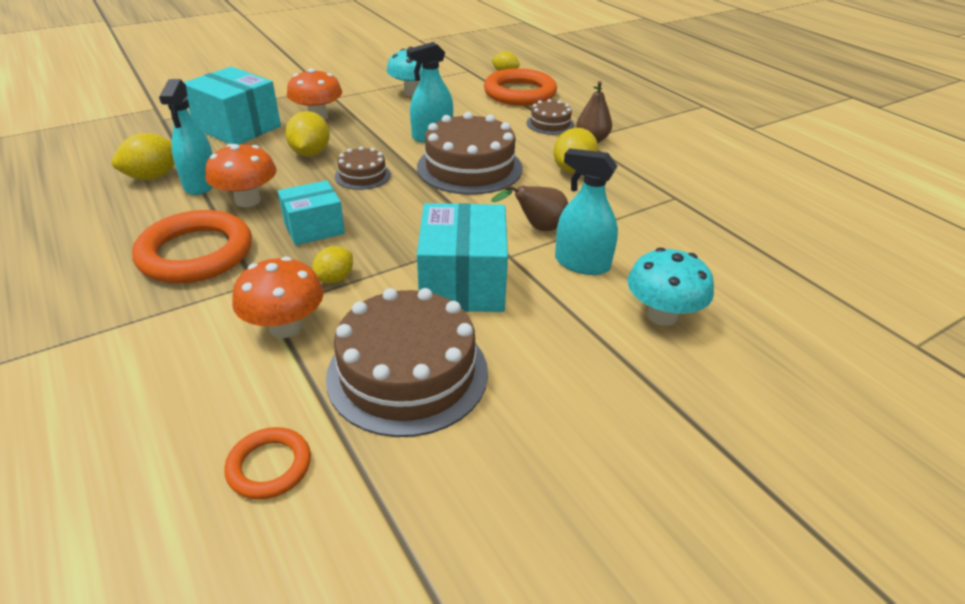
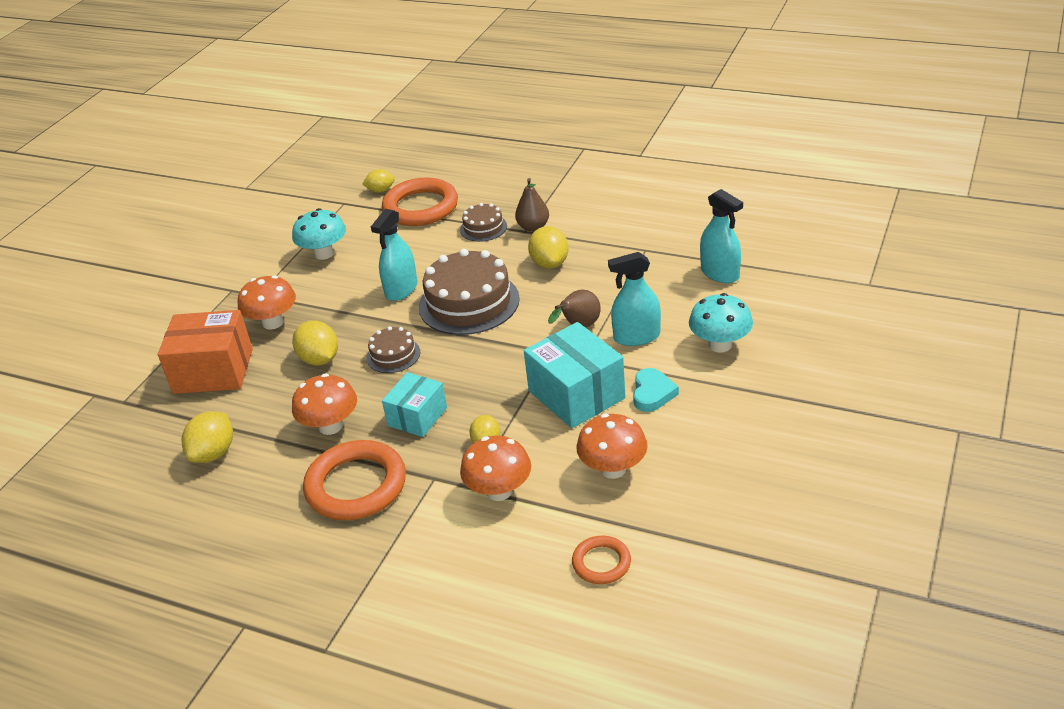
camera: 30 degrees left, 0 degrees up
turquoise spray bottle [159,79,213,195] -> turquoise spray bottle moved to [700,189,743,283]
turquoise box [184,67,281,145] -> orange box [158,310,253,394]
brown cake [326,288,488,437] -> orange mushroom [576,414,648,479]
none -> turquoise heart [633,368,679,412]

